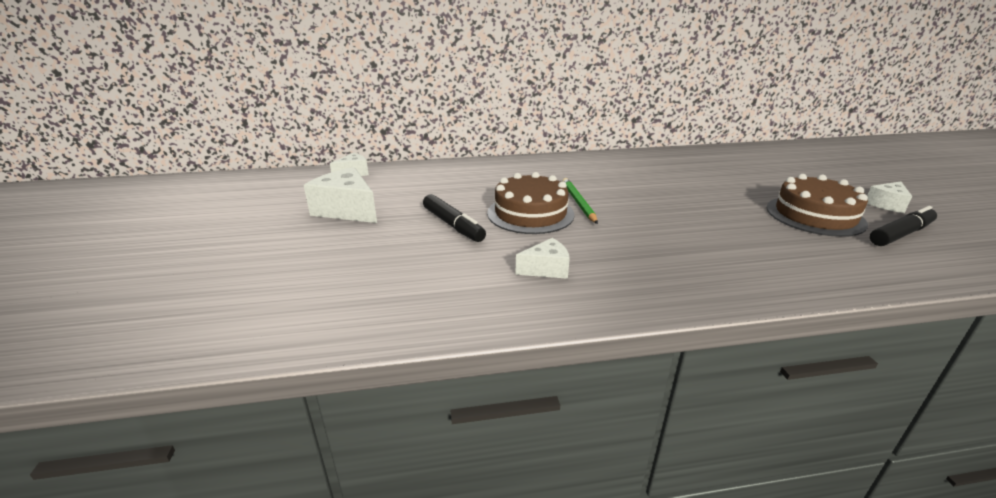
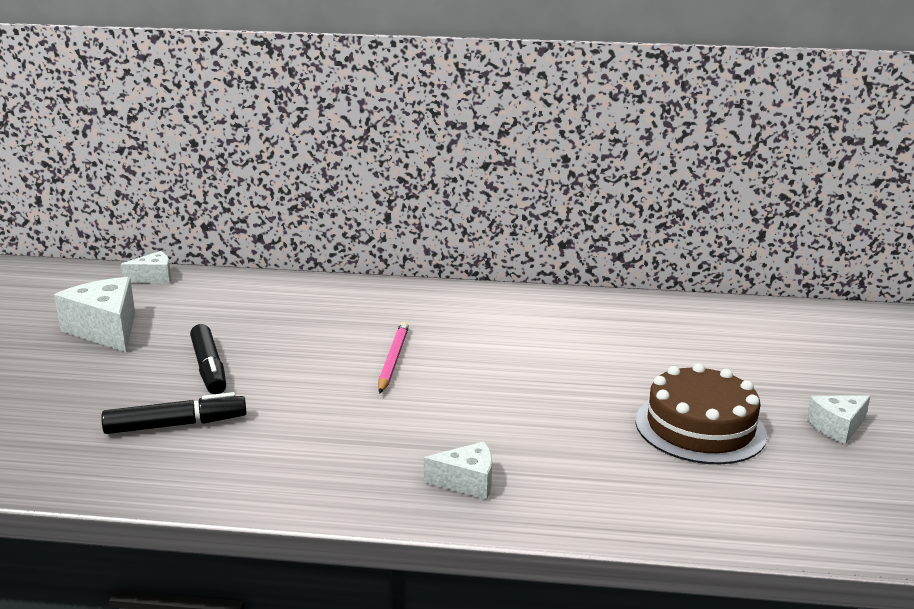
camera: 15 degrees right, 5 degrees down
brown cake [487,172,575,234] -> none
white cheese [515,238,570,279] -> white cheese moved to [424,442,492,500]
green pencil [562,178,598,224] -> pink pencil [378,322,409,394]
black marker [870,206,937,246] -> black marker moved to [101,392,247,434]

